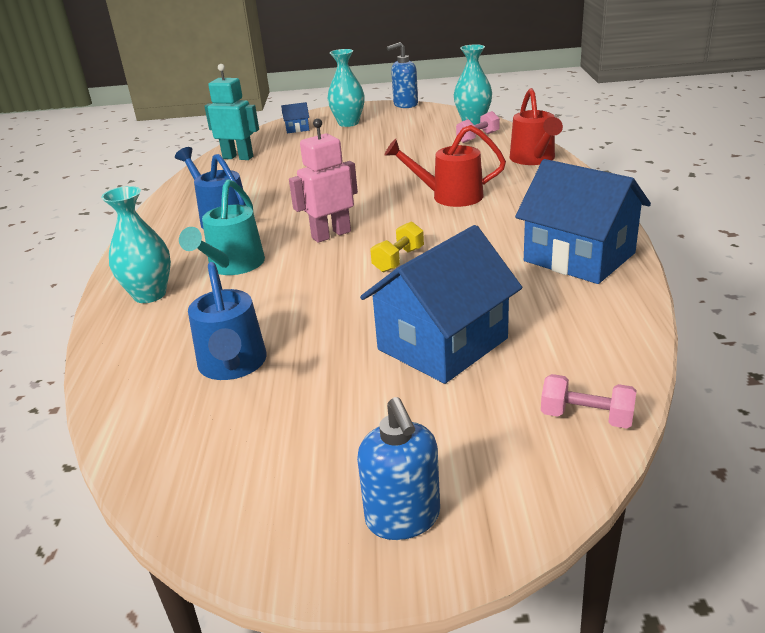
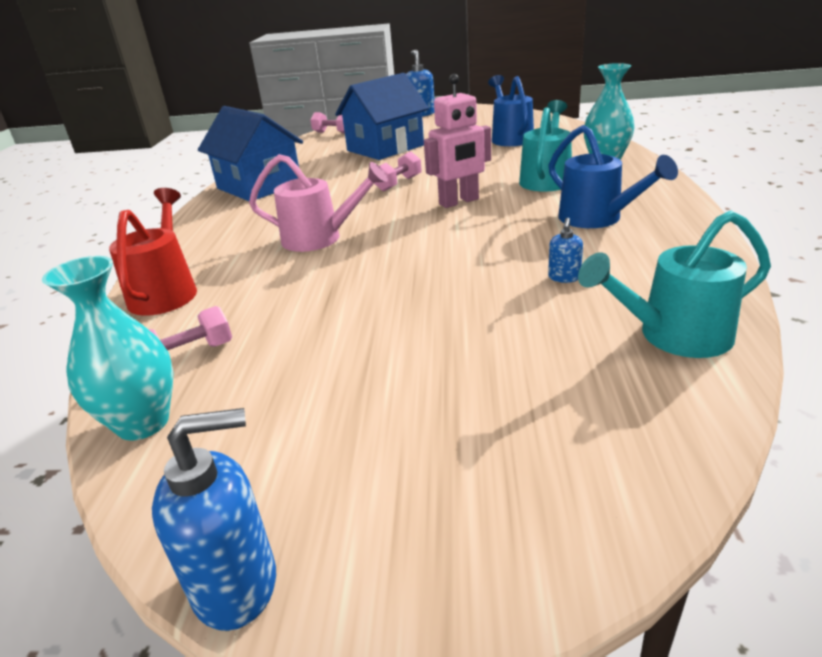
camera: 175 degrees left, 0 degrees up
turquoise robot [204,64,259,160] -> turquoise watering can [578,210,771,358]
blue house [281,102,309,133] -> none
turquoise vase [328,49,364,127] -> none
yellow dumbbell [370,221,424,272] -> pink dumbbell [374,152,422,192]
red watering can [384,125,506,207] -> pink watering can [249,154,388,252]
none -> blue soap dispenser [548,218,583,283]

